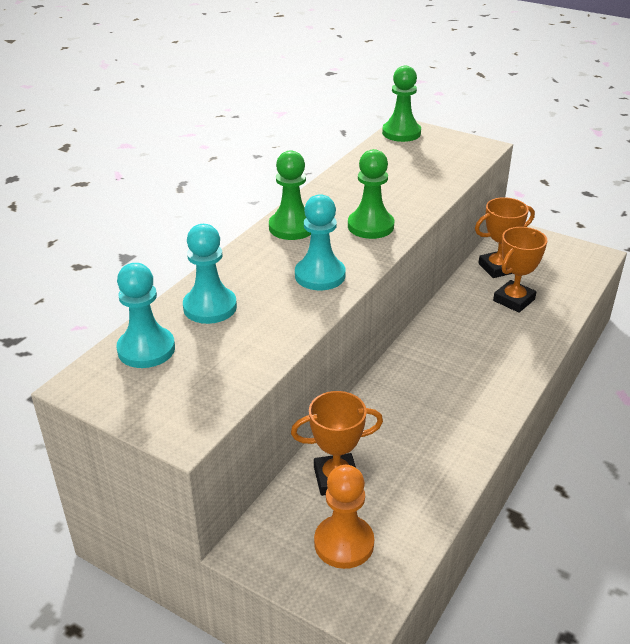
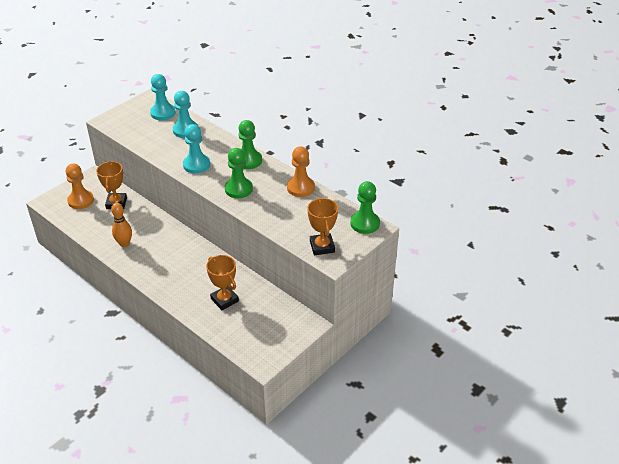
camera: 100 degrees right, 5 degrees up
orange trophy [475,197,535,278] -> orange trophy moved to [307,198,338,255]
none -> orange bowling pin [111,203,132,247]
none -> orange pawn [287,146,315,197]

